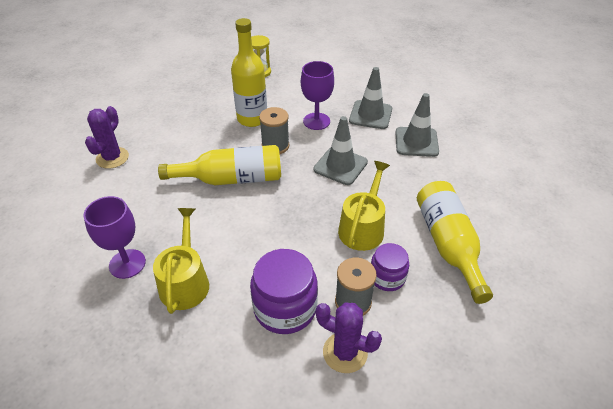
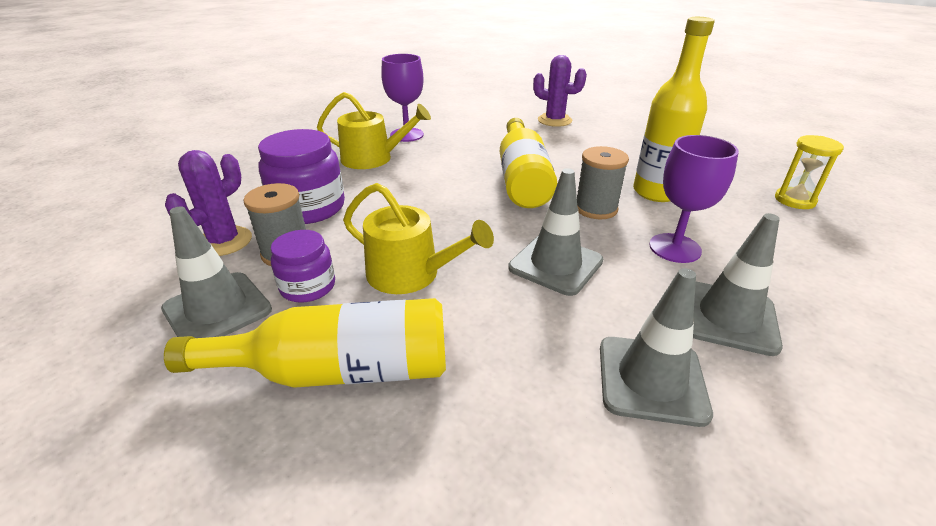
camera: 95 degrees right, 10 degrees down
none -> grey traffic cone [161,206,272,338]

